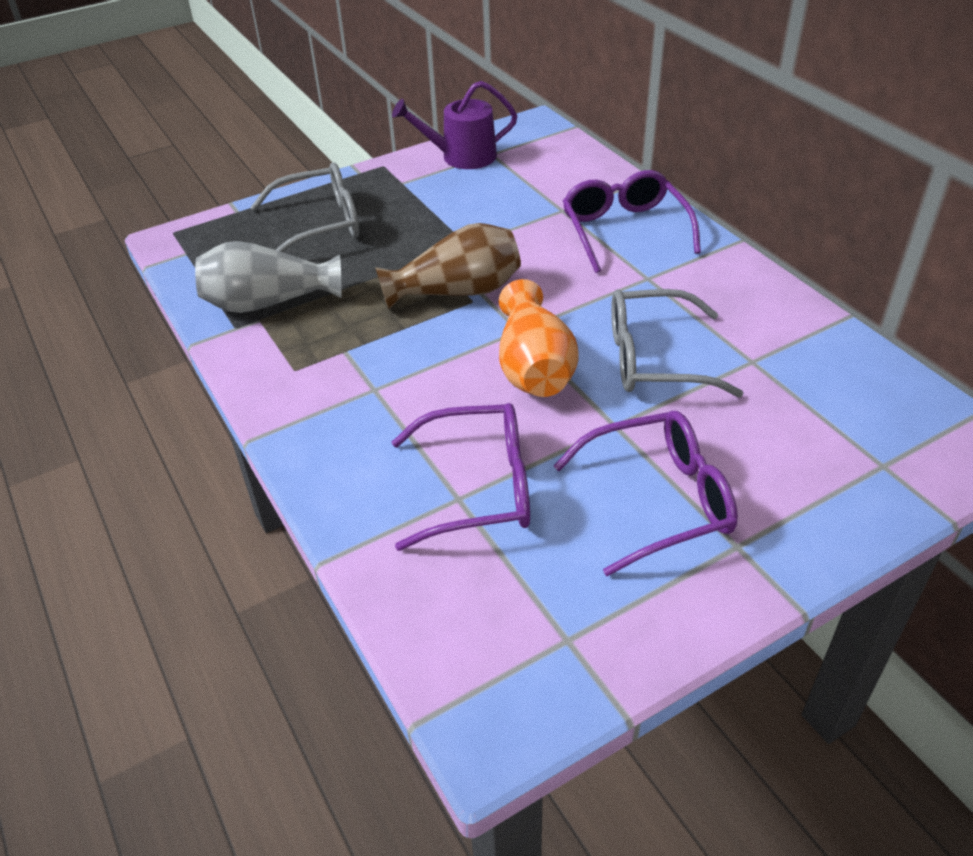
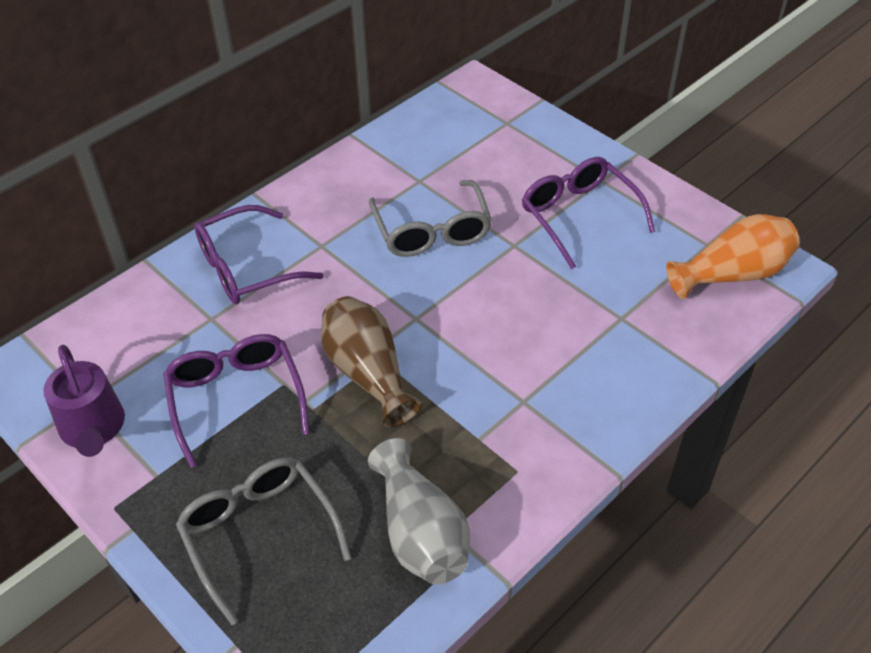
camera: 105 degrees left, 5 degrees up
purple glasses [392,403,530,551] -> purple glasses moved to [163,334,310,468]
orange vase [499,279,579,397] -> orange vase moved to [666,214,800,299]

